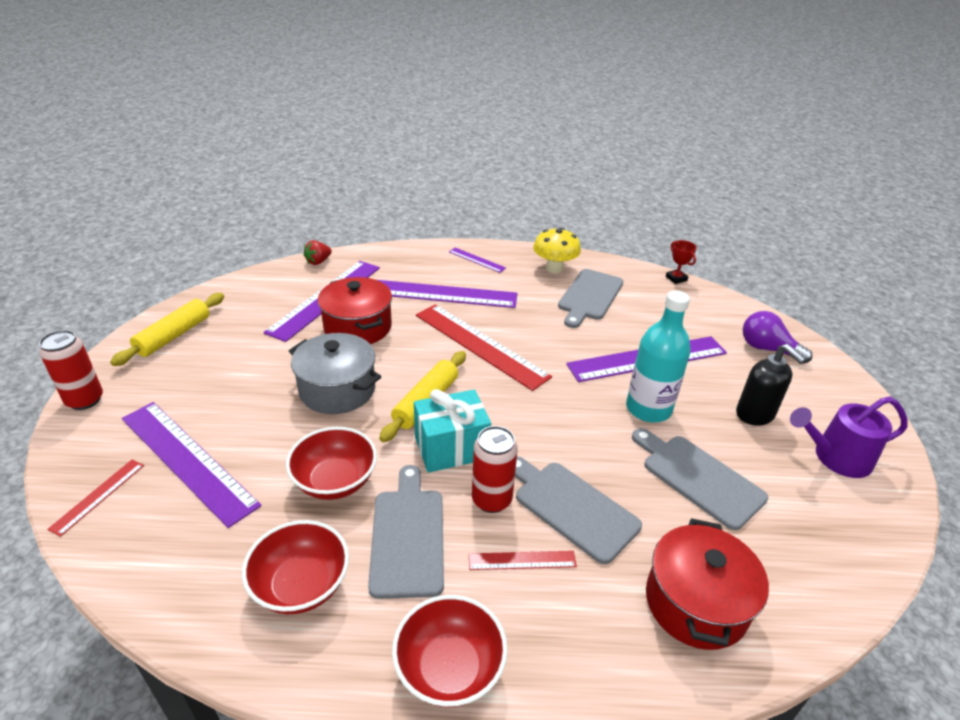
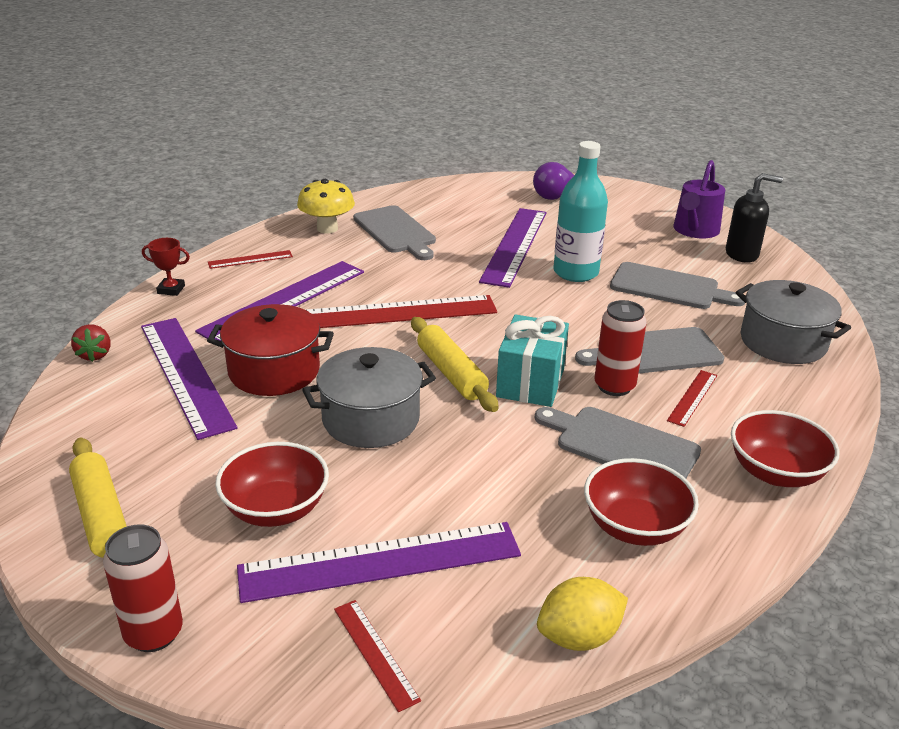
camera: 55 degrees left, 5 degrees down
red bowl [286,427,377,500] -> red bowl moved to [215,442,329,527]
purple ruler [449,247,506,273] -> red ruler [208,250,293,269]
grey cutting board [632,428,768,530] -> grey cutting board turned 150 degrees counterclockwise [610,262,745,309]
red pot [646,518,769,650] -> grey pot [736,280,851,364]
red trophy [666,240,697,284] -> red trophy moved to [142,238,190,296]
black soap dispenser [736,344,806,426] -> black soap dispenser moved to [726,173,783,263]
none -> yellow lemon [537,577,628,651]

